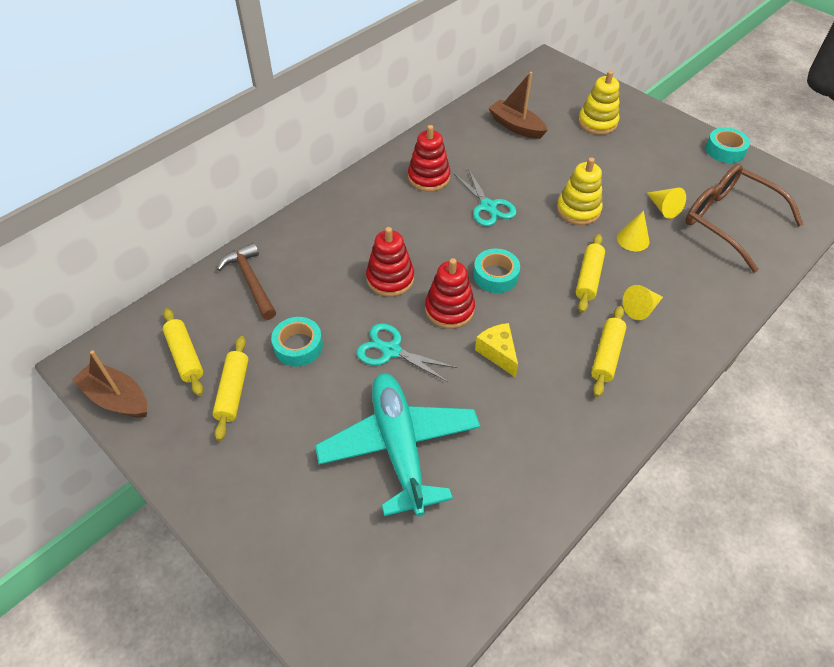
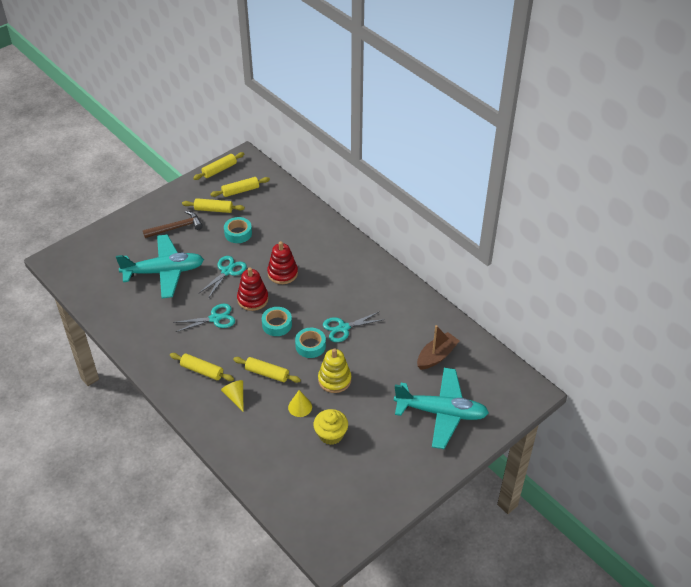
camera: 95 degrees right, 5 degrees down
brown boat [72,350,147,417] -> yellow rolling pin [193,152,244,180]
brown hammer [217,243,276,320] -> brown hammer moved to [143,211,203,238]
red stacking toy [408,125,451,192] -> none
yellow cheese [475,323,518,377] -> turquoise scissors [173,304,235,332]
yellow stacking toy [578,70,620,135] -> turquoise plane [394,368,489,449]
yellow cone [647,188,686,219] -> yellow cupcake [314,409,348,445]
brown glasses [686,164,803,273] -> none
turquoise tape [705,127,750,163] -> turquoise tape moved to [295,328,326,358]

